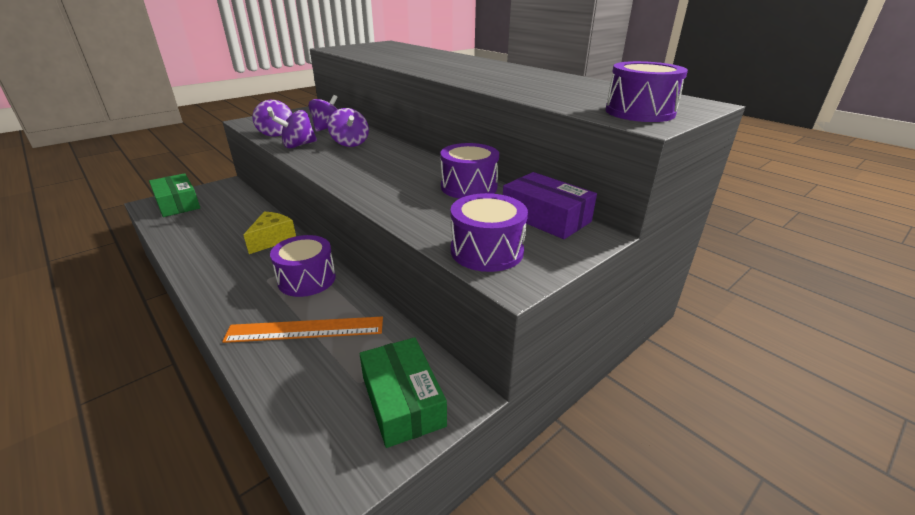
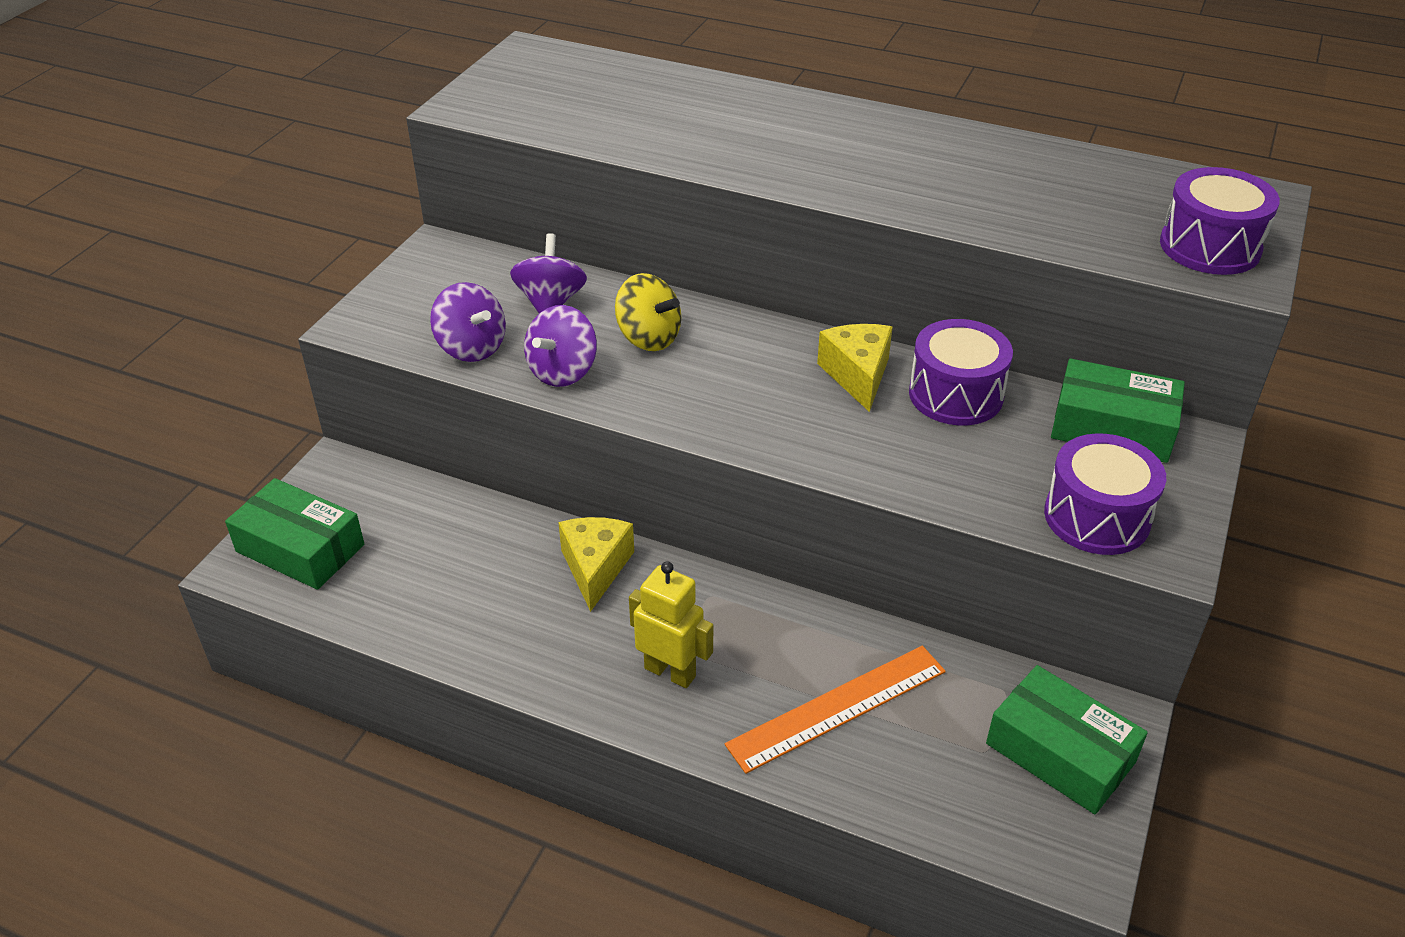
camera: 25 degrees left, 10 degrees up
purple drum [270,235,336,297] -> none
purple spinning top [327,108,369,147] -> yellow spinning top [615,273,681,351]
purple box [503,172,597,239] -> green box [1051,359,1185,463]
none -> yellow robot [629,561,713,688]
none -> yellow cheese [817,324,893,412]

